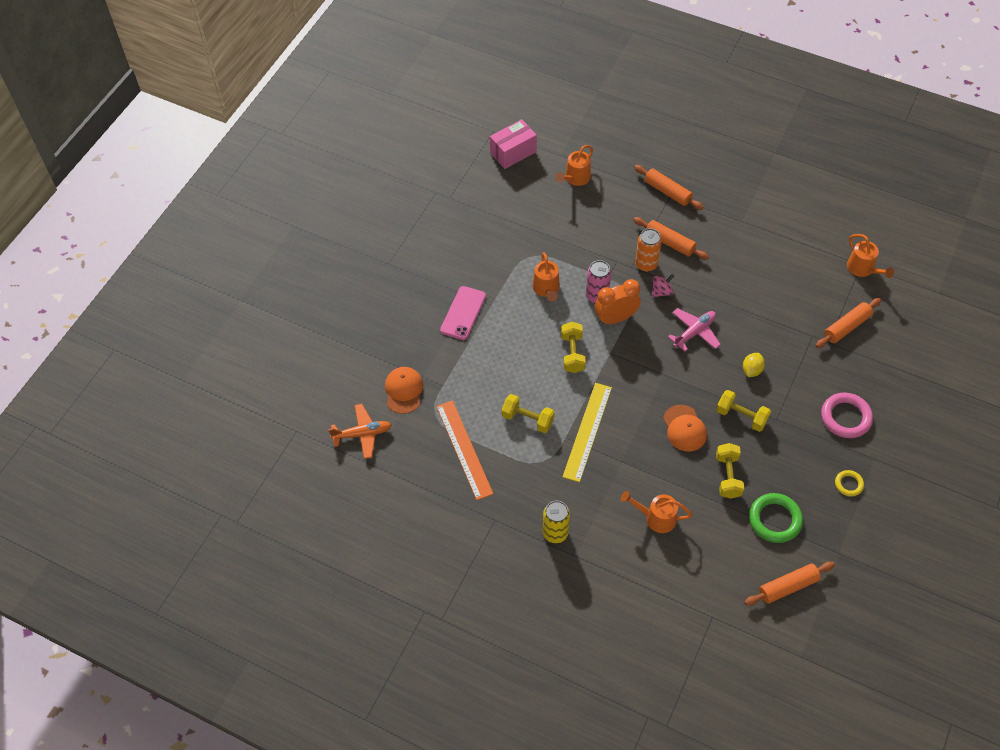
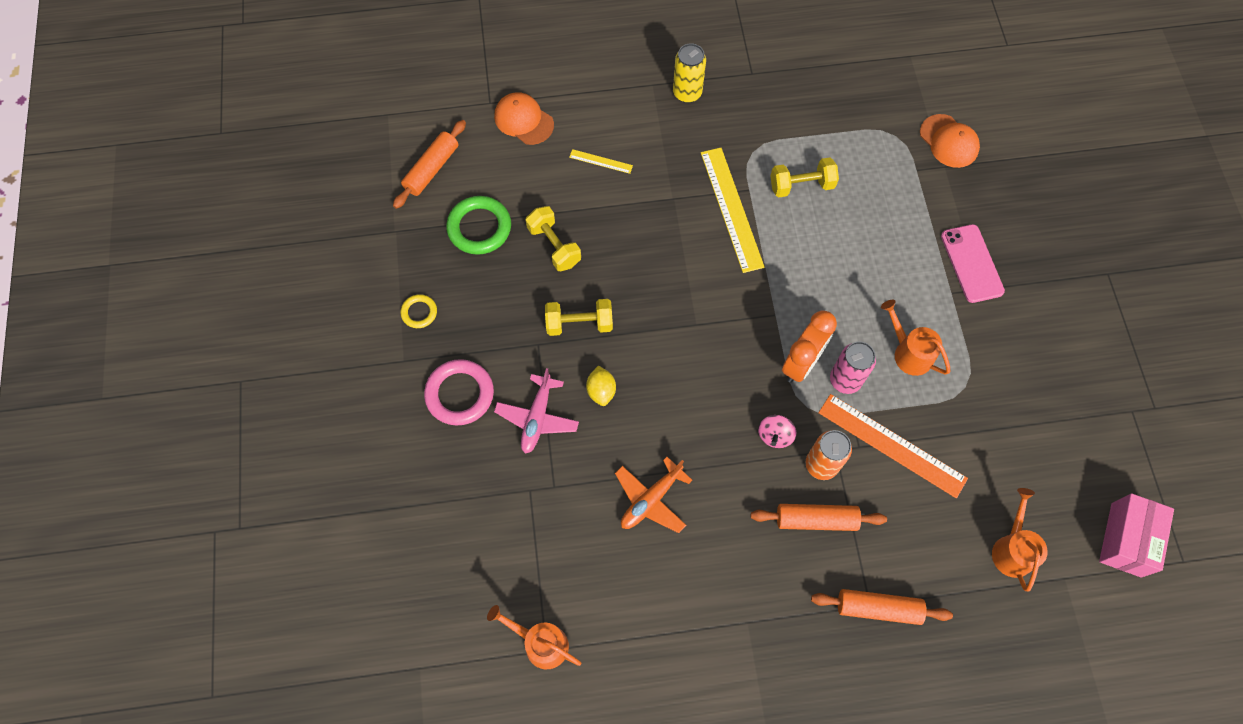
camera: 145 degrees right, 10 degrees up
orange plane [328,404,391,459] -> orange plane moved to [615,457,692,533]
orange ruler [436,400,493,500] -> orange ruler moved to [818,394,968,498]
yellow dumbbell [561,322,586,373] -> none
orange watering can [621,491,692,533] -> yellow ruler [569,149,633,174]
orange cap [663,405,707,452] -> orange cap moved to [494,92,554,145]
pink plane [668,308,721,351] -> pink plane moved to [494,368,579,454]
orange rolling pin [816,298,881,348] -> none

